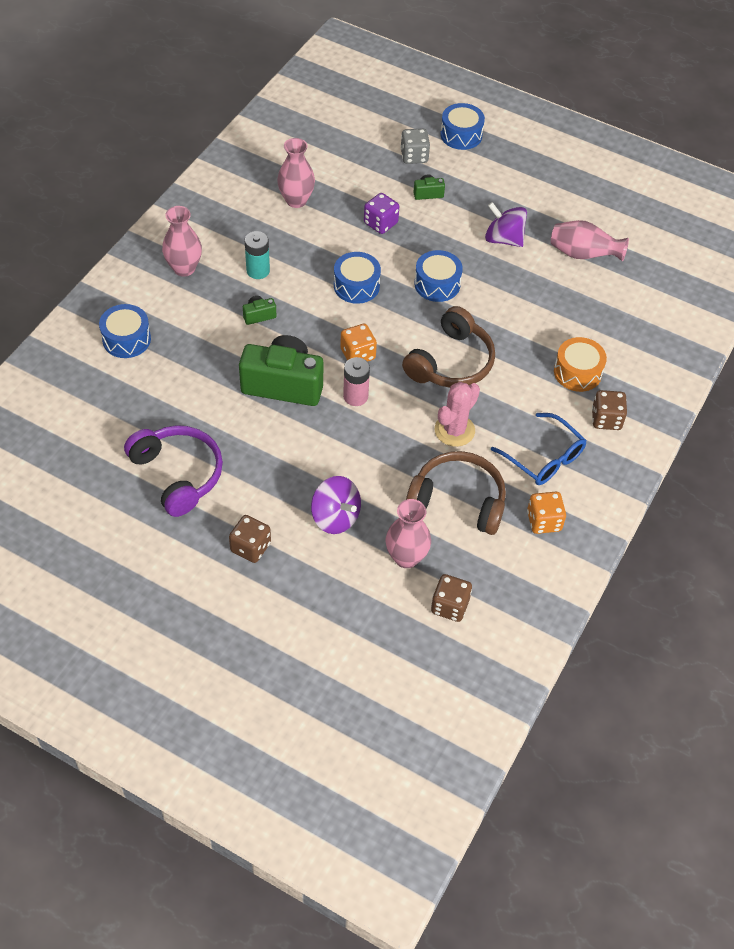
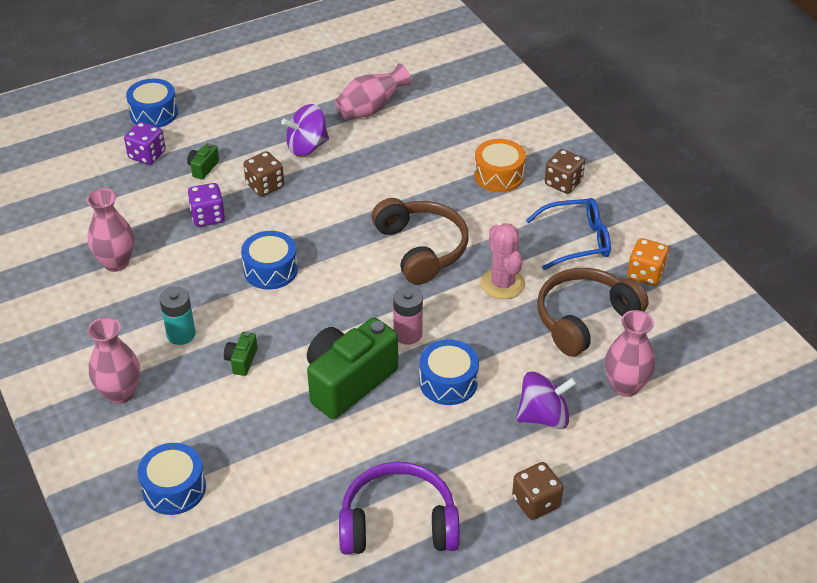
camera: 55 degrees left, 10 degrees down
orange dice [340,324,377,362] -> none
grey dice [400,129,430,164] -> purple dice [124,122,166,165]
blue drum [414,250,463,302] -> blue drum moved to [419,340,479,405]
brown dice [431,574,472,622] -> brown dice moved to [244,151,284,197]

